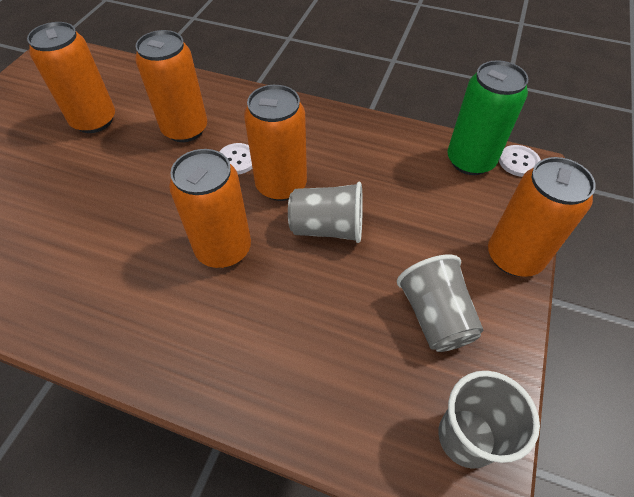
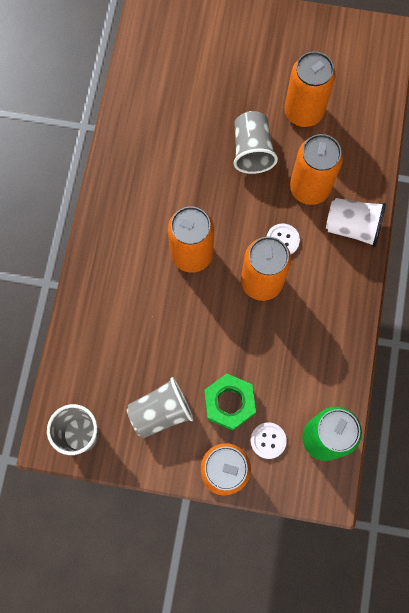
camera: 80 degrees right, 20 degrees up
grey cup [288,182,363,243] -> grey cup moved to [234,111,278,174]
white button [499,145,541,177] -> white button moved to [251,422,287,459]
none -> green nut [204,374,256,431]
none -> white cup [326,198,386,247]

